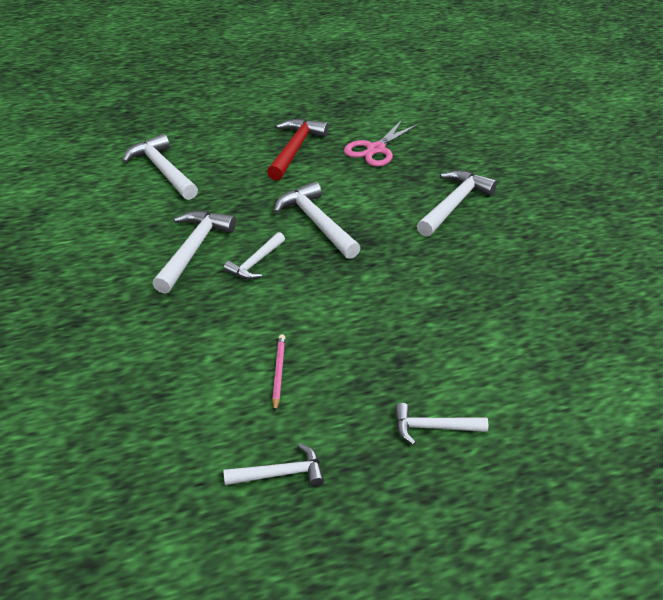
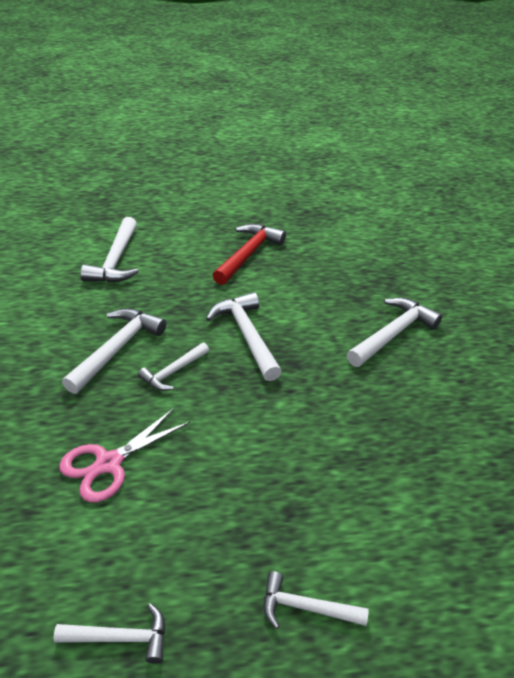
camera: 10 degrees right, 0 degrees up
white hammer [122,134,198,200] -> white hammer turned 150 degrees counterclockwise [80,217,139,283]
pink pencil [272,334,285,412] -> none
pink scissors [344,119,419,167] -> pink scissors moved to [59,408,190,503]

